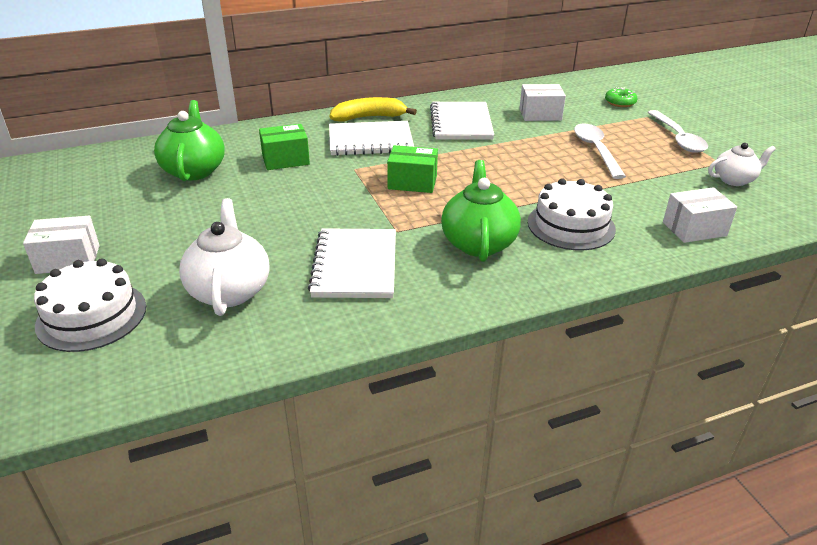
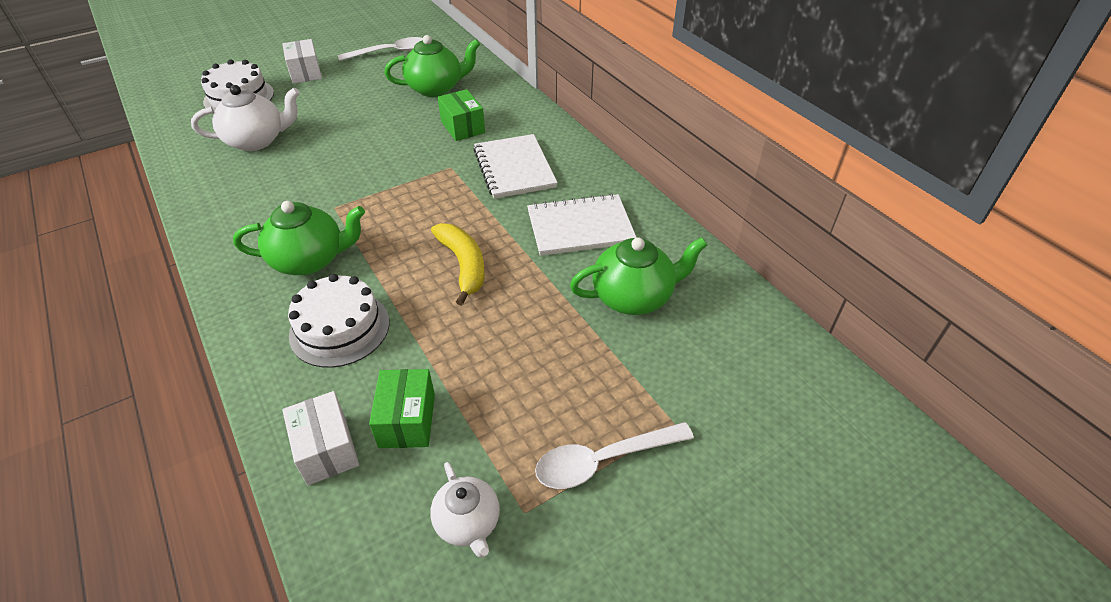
camera: 80 degrees right, 10 degrees up
white notebook [308,228,396,298] -> none
yellow banana [330,97,417,121] -> yellow banana moved to [431,223,485,306]
green box [387,145,438,193] -> green box moved to [369,369,435,448]
white box [519,84,566,121] -> green teapot [570,237,707,315]
white spoon [574,124,626,179] -> white spoon moved to [338,37,423,61]
green donut [605,87,637,107] -> none

